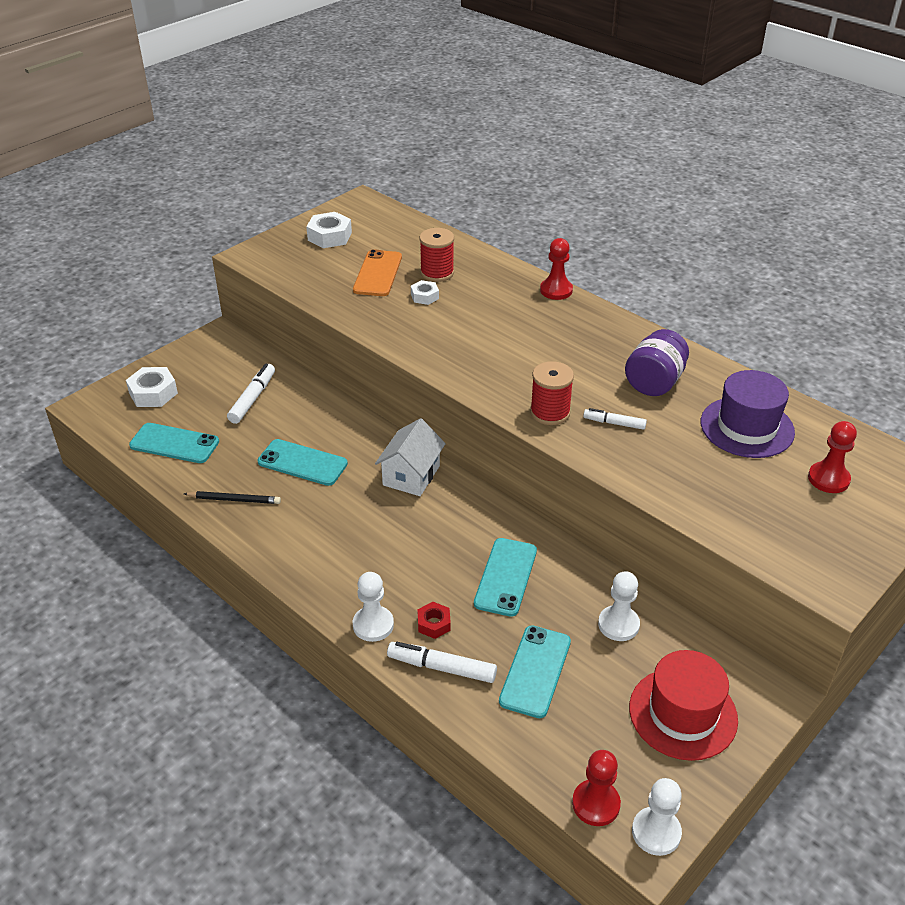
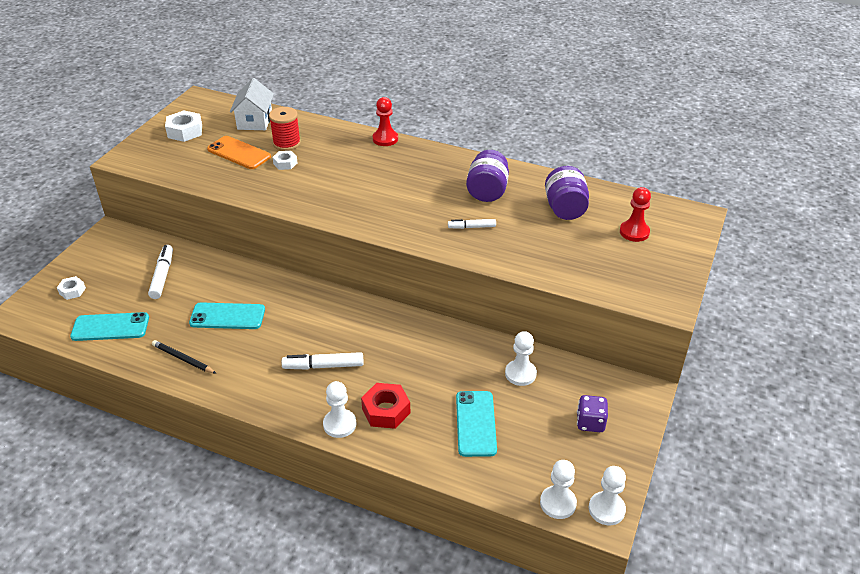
camera: 20 degrees left, 0 degrees up
white nut [126,367,178,407] -> white nut [57,276,86,300], size x0.60
black pencil [184,491,281,504] -> black pencil turned 135 degrees counterclockwise [152,340,217,374]
orange phone [353,249,402,296] -> orange phone turned 45 degrees counterclockwise [207,136,271,169]
white house [375,418,446,496] -> white house moved to [230,78,274,130]
white marker [387,642,497,683] -> white marker moved to [282,352,364,370]
red nut [417,602,451,639] -> red nut [361,383,410,429], size x1.66
turquoise phone [474,538,537,617] -> none
red spool [530,361,574,425] -> none
red pawn [572,750,621,826] -> white pawn [540,460,577,519]
red hat [629,650,738,761] -> purple dice [577,395,608,432]
purple hat [701,370,795,458] -> purple jar [545,166,589,220]

